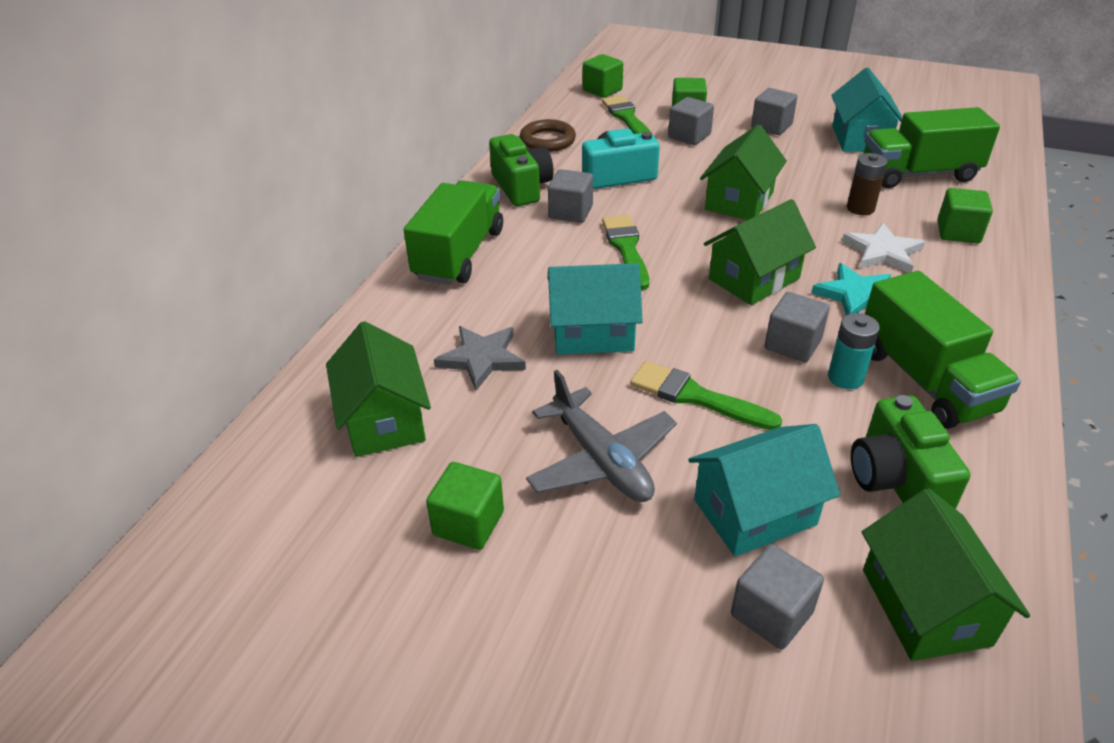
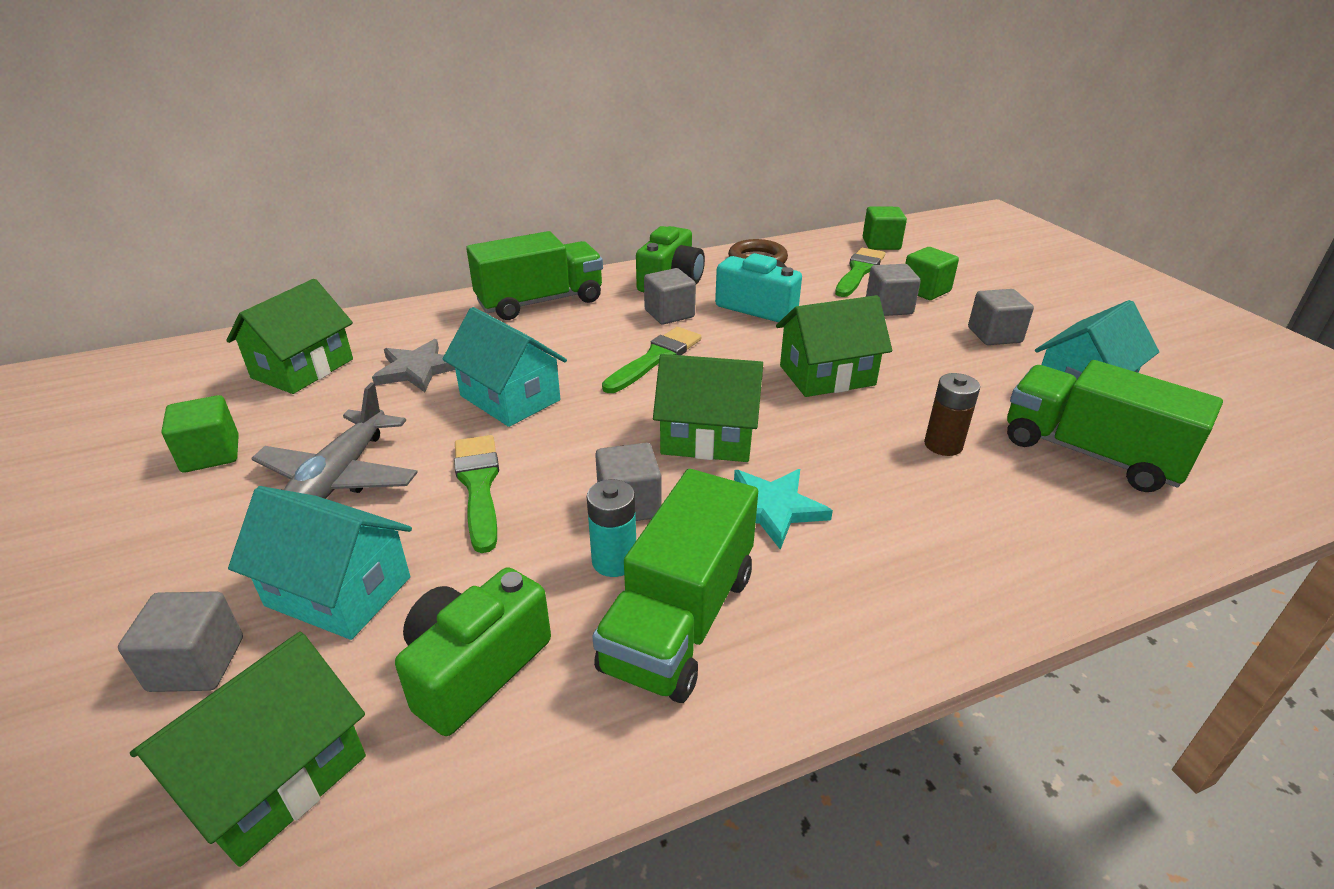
camera: 45 degrees right, 5 degrees down
white star [842,223,925,273] -> none
green cube [937,188,993,243] -> none

